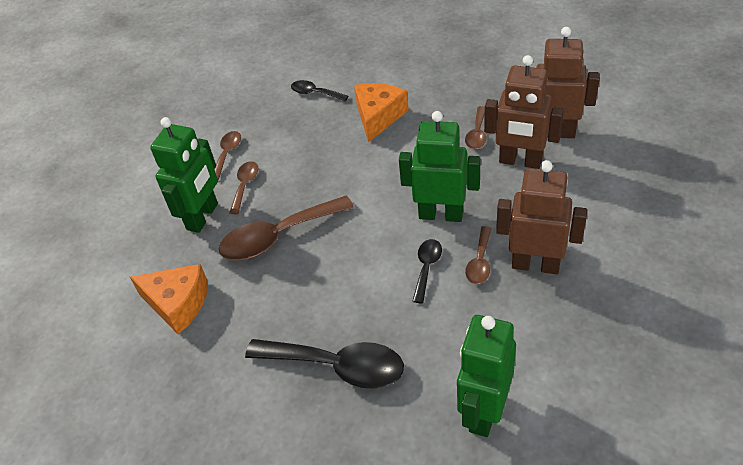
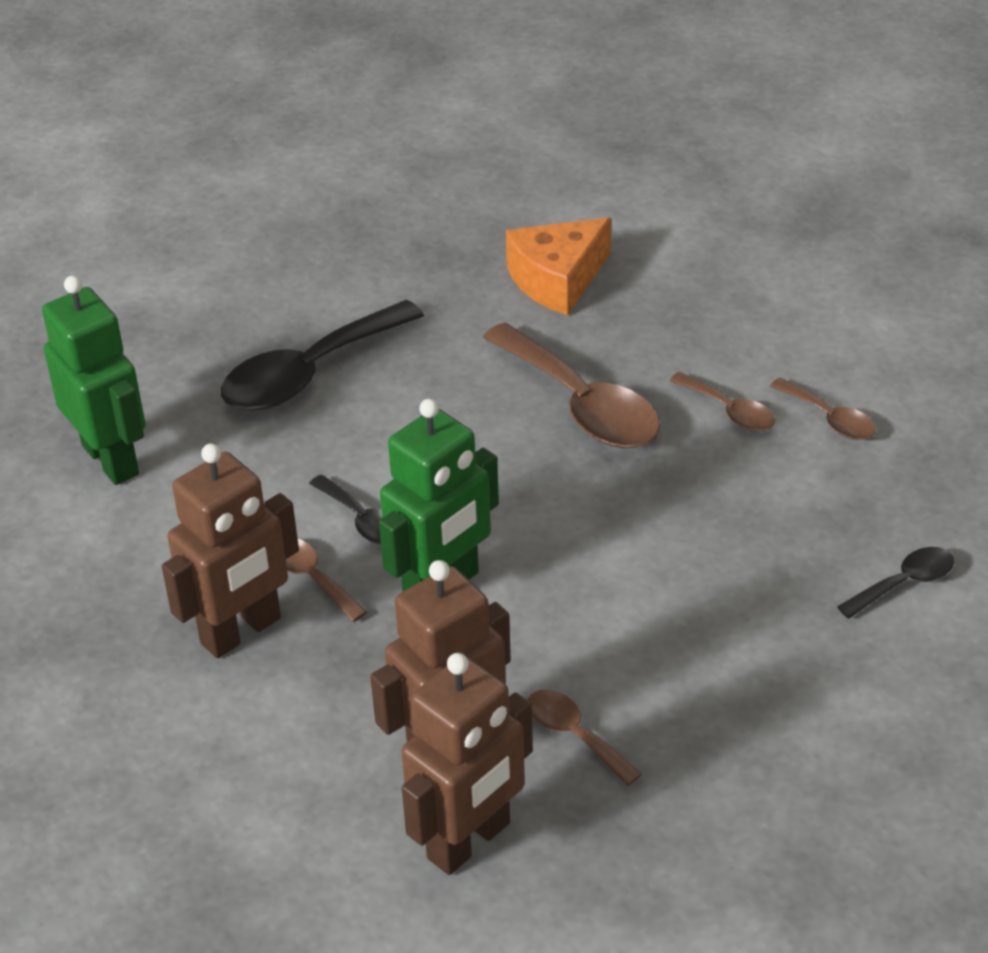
camera: 120 degrees right, 5 degrees down
green robot [150,117,218,233] -> none
brown spoon [219,195,354,261] -> brown spoon turned 135 degrees clockwise [483,322,660,448]
orange cheese [354,83,409,142] -> none

